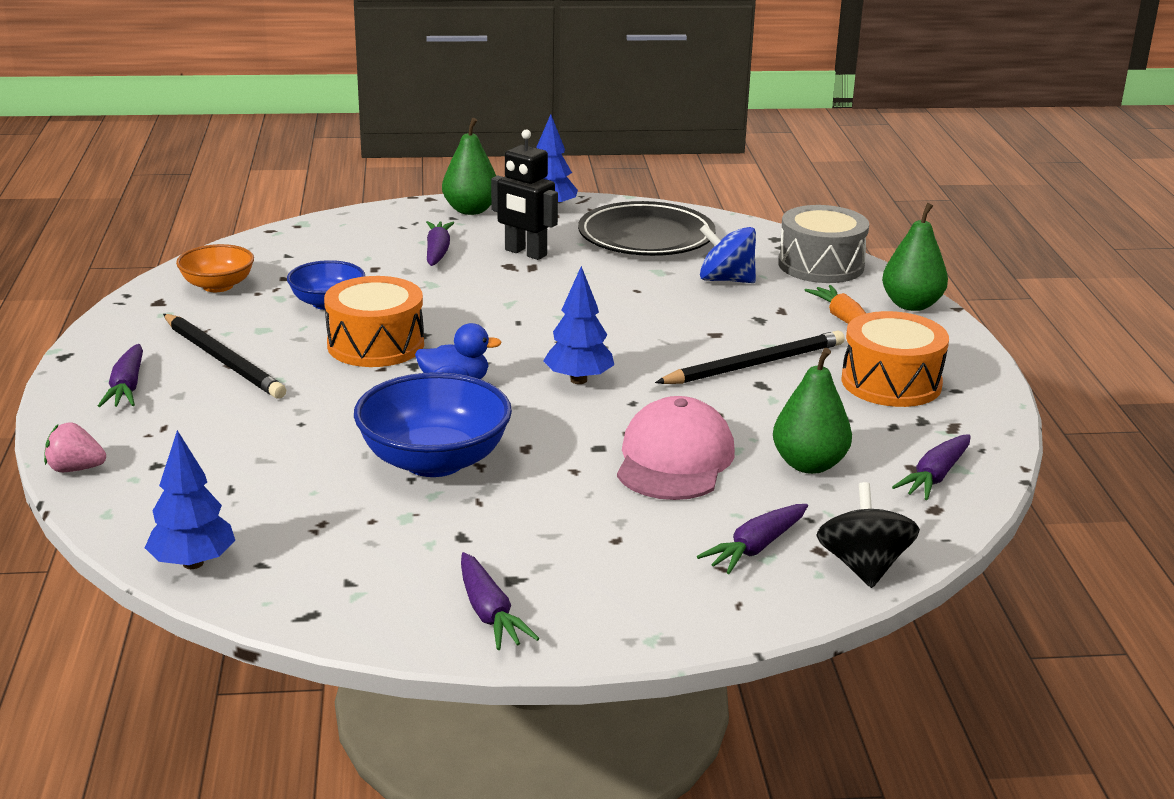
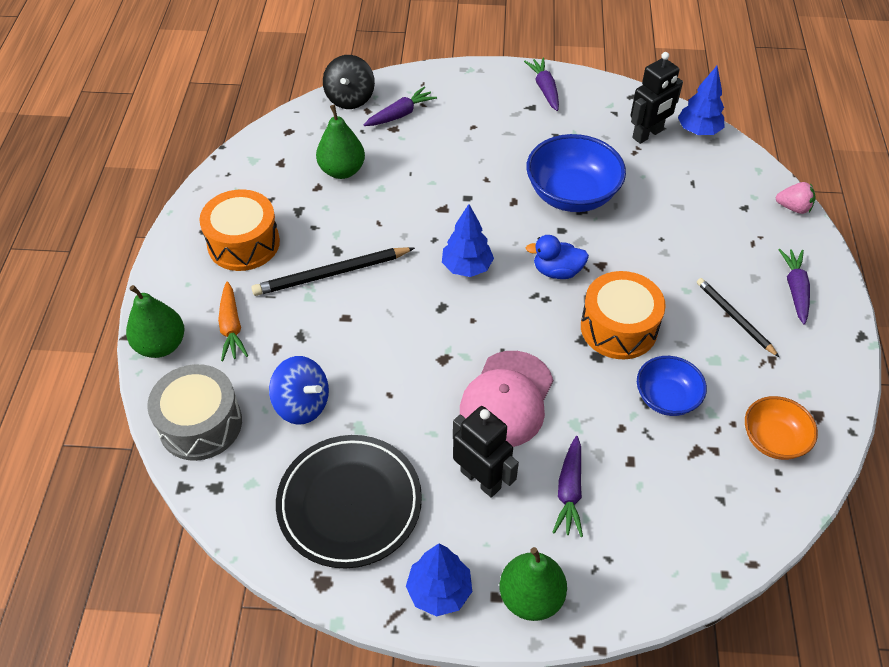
camera: 170 degrees left, 25 degrees up
black pencil [163,314,286,399] -> black pencil [697,278,779,357], size x0.66
pink cap [617,396,735,500] -> pink cap moved to [460,351,553,447]
purple carrot [892,434,971,500] -> none
none -> black robot [630,52,683,144]

